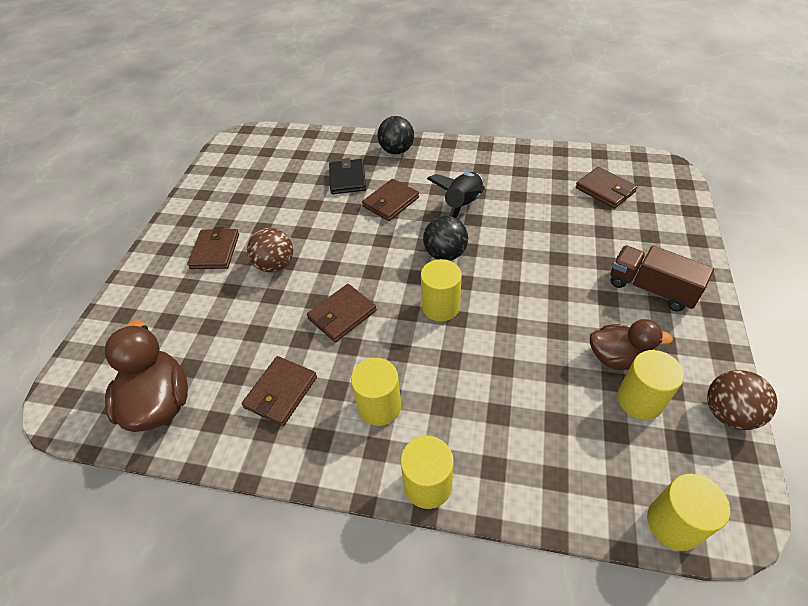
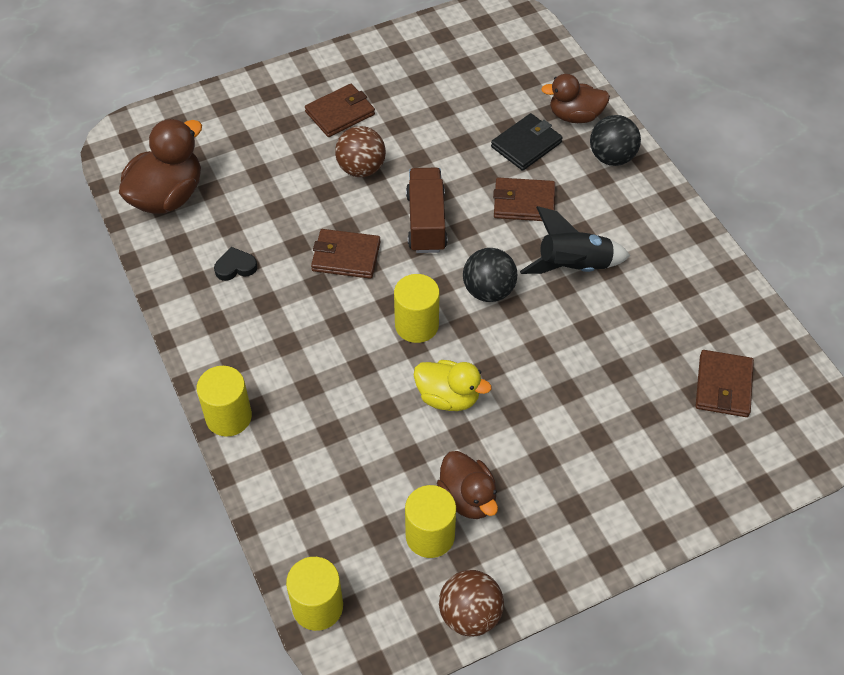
camera: 50 degrees right, 5 degrees up
brown wallet [242,356,317,426] -> black heart [214,247,257,281]
yellow cylinder [351,358,401,426] -> none
brown truck [611,246,714,312] -> brown truck moved to [406,167,447,253]
none -> yellow duck [414,360,492,411]
none -> brown duck [541,74,610,123]

